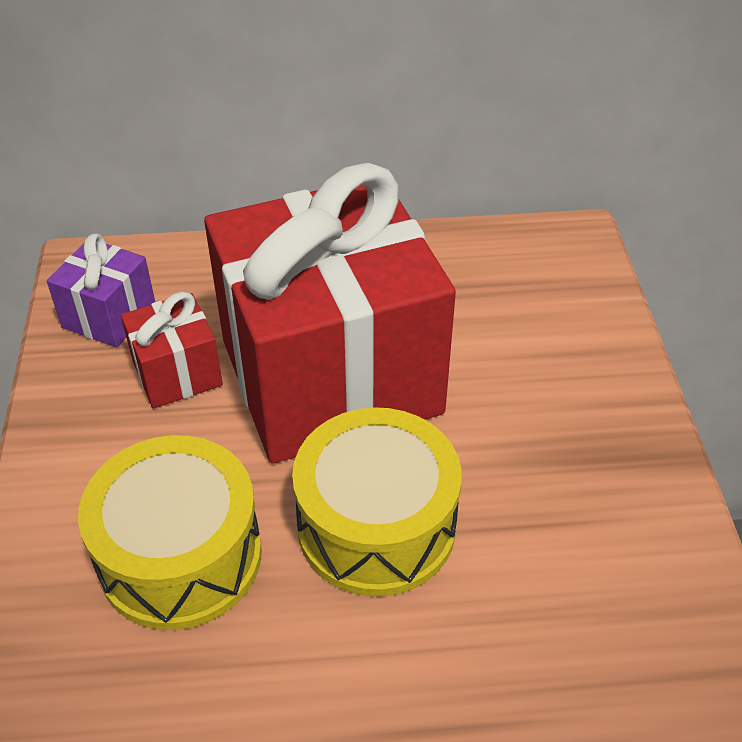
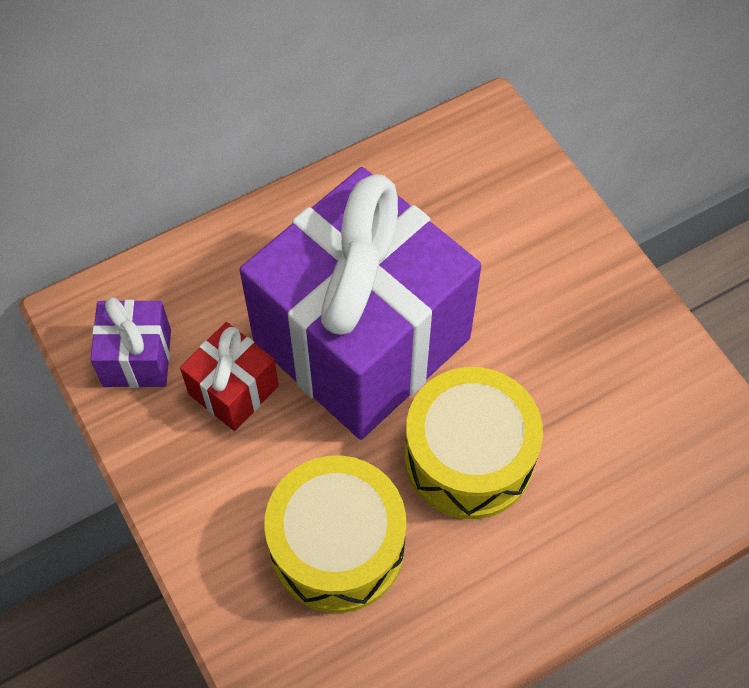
camera: 25 degrees left, 15 degrees up
red gift [204,163,456,464] -> purple gift [240,167,481,440]

